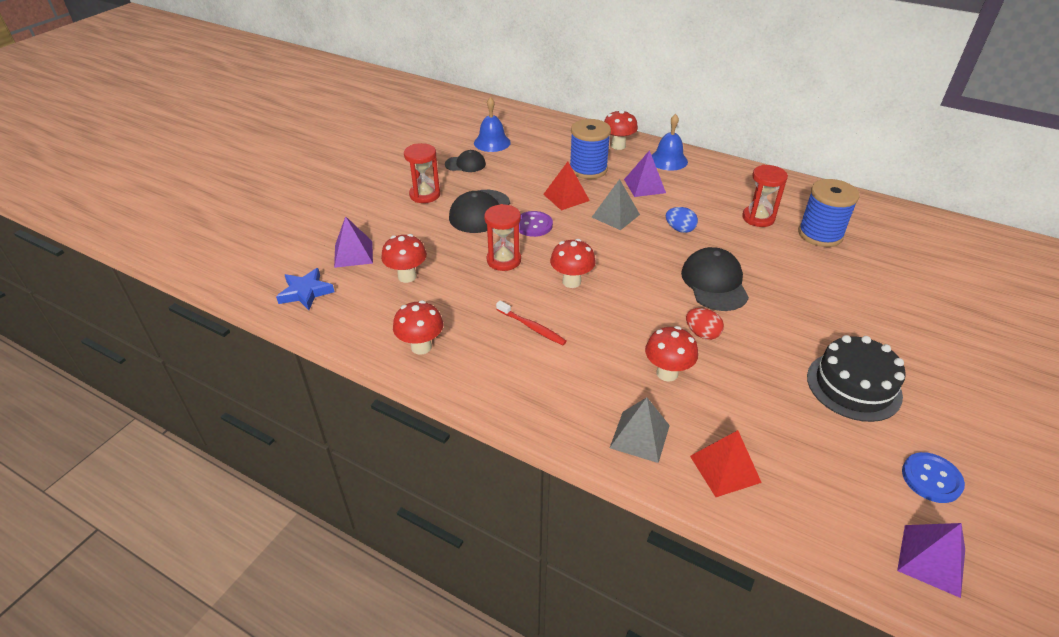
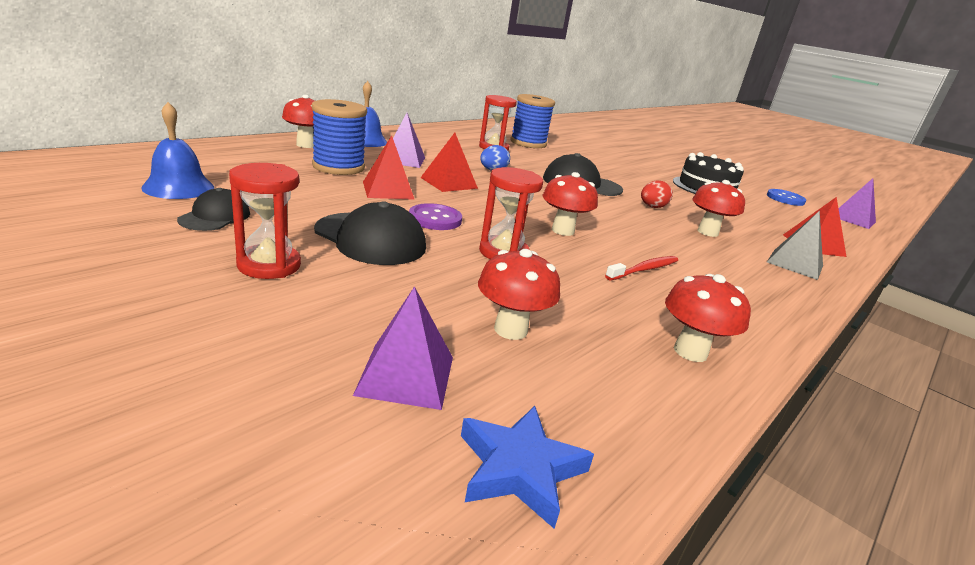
camera: 80 degrees left, 15 degrees down
grey pyramid [592,179,640,230] -> red pyramid [420,133,478,192]

